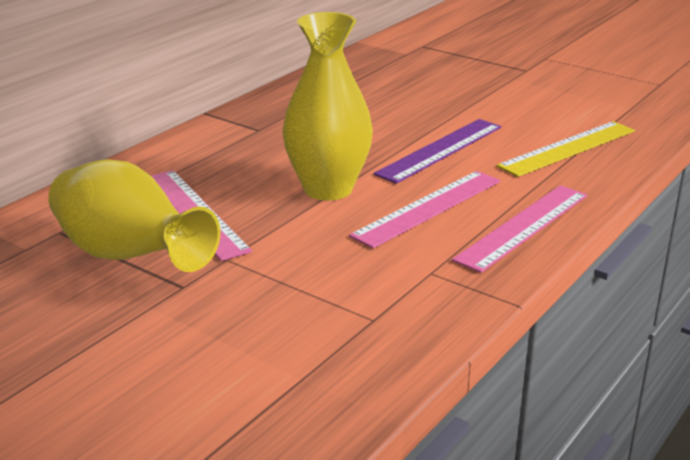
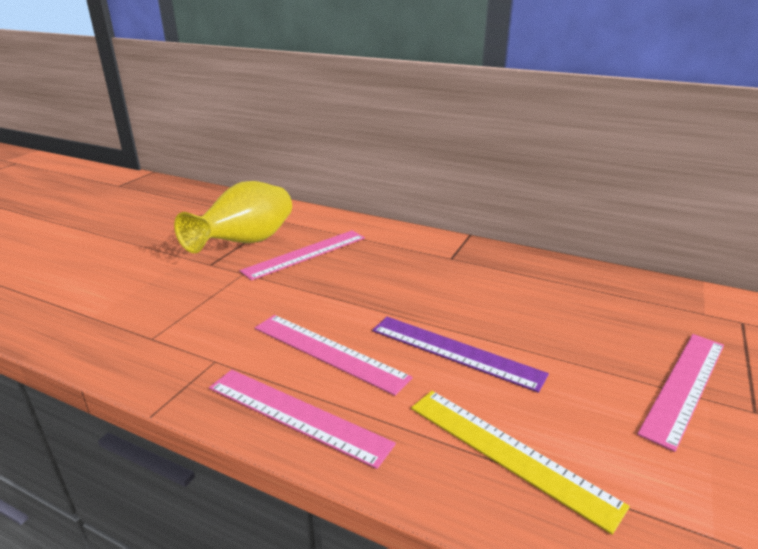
camera: 80 degrees right, 0 degrees up
yellow vase [282,12,373,201] -> none
none -> pink ruler [637,334,724,452]

